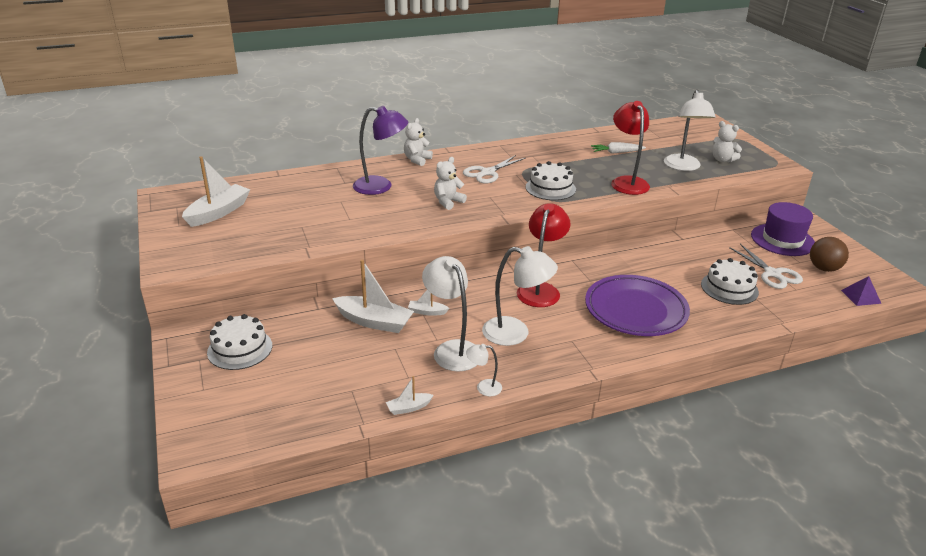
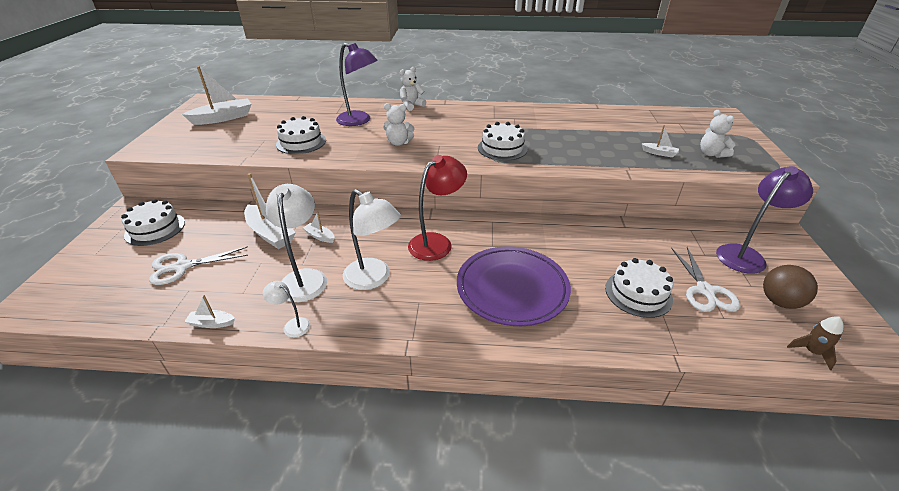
camera: 25 degrees right, 5 degrees up
white teddy bear [434,157,467,210] -> white teddy bear turned 150 degrees counterclockwise [383,103,415,146]
white scissors [463,155,526,184] -> white scissors moved to [149,246,248,285]
white carrot [591,142,646,154] -> none
red lamp [611,101,650,195] -> none
white lamp [664,90,716,171] -> white boat [642,125,679,157]
purple hat [751,202,815,256] -> purple lamp [716,166,813,274]
purple pyramid [841,276,882,306] -> brown rocket [787,317,843,370]
none -> white cake [276,116,326,154]

